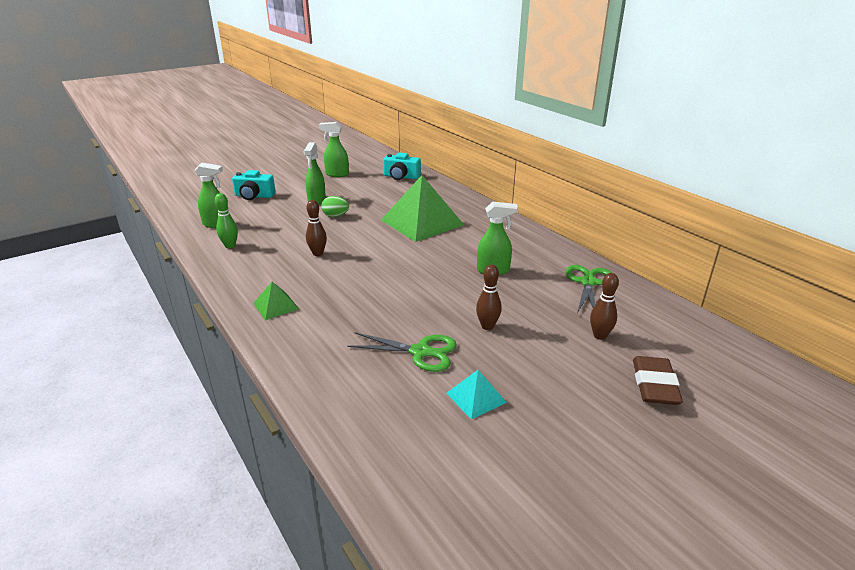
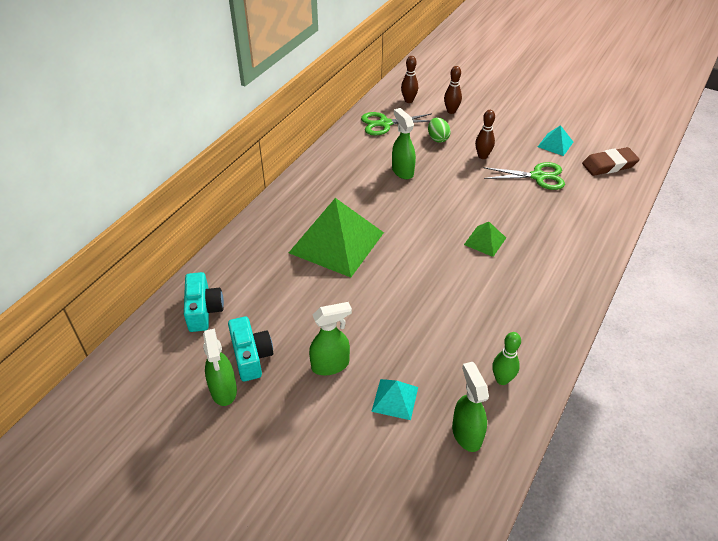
camera: 115 degrees left, 15 degrees up
turquoise camera [232,170,276,200] -> turquoise camera moved to [228,316,273,381]
green pyramid [253,281,299,320] -> green pyramid moved to [464,222,506,257]
brown bowling pin [306,200,327,256] -> brown bowling pin moved to [401,56,418,103]
green egg [321,196,349,217] -> green egg moved to [428,118,451,143]
green scissors [347,332,457,372] -> green scissors turned 105 degrees clockwise [483,162,565,190]
brown eraser [633,356,683,405] -> brown eraser moved to [582,147,640,176]
none -> turquoise pyramid [371,379,418,420]

